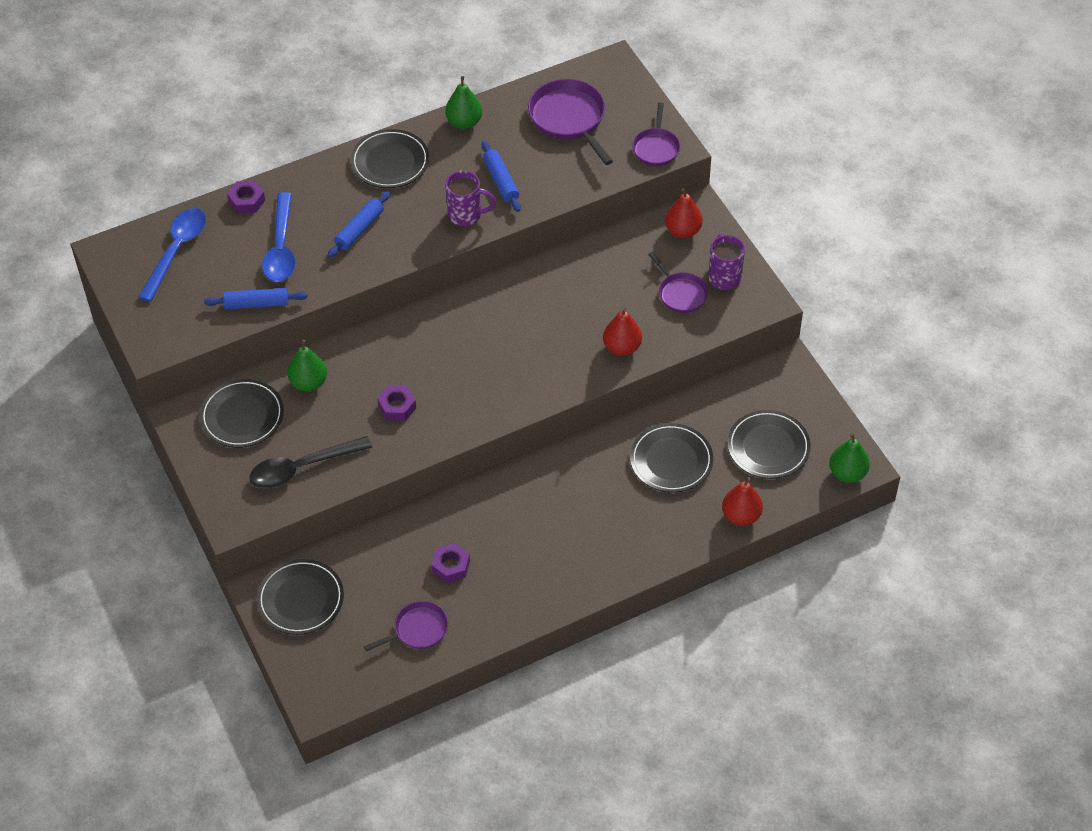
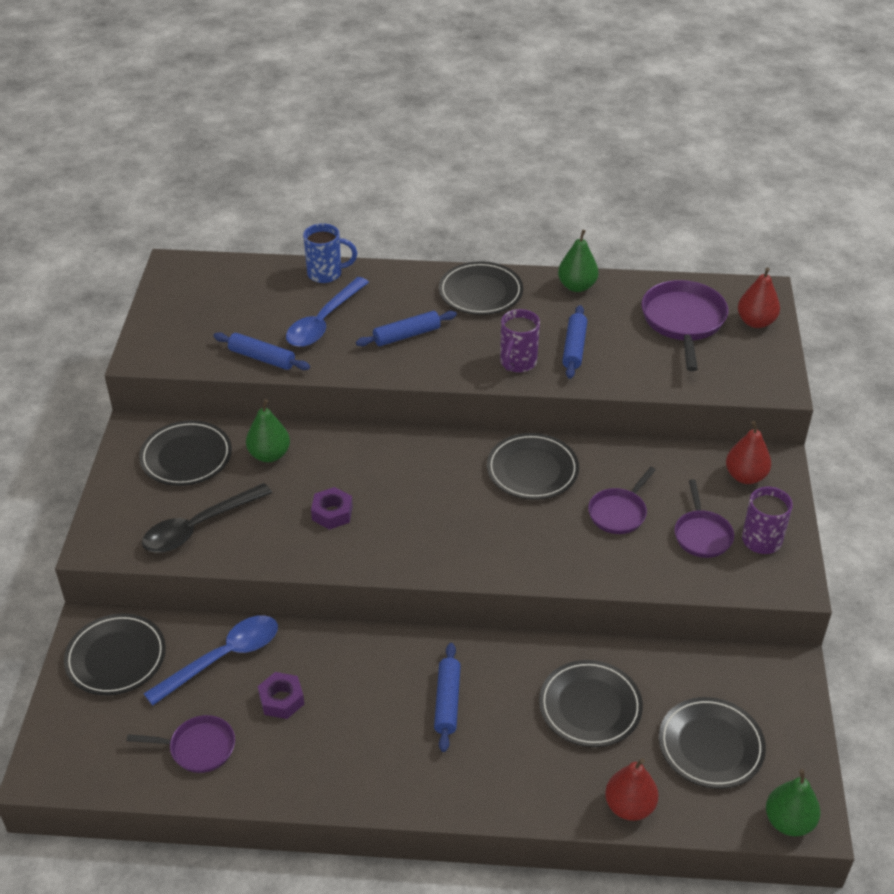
camera: 30 degrees right, 10 degrees down
blue spoon [138,208,206,302] -> blue spoon moved to [143,615,278,706]
purple nut [227,180,265,214] -> blue mug [303,223,357,283]
black spoon [249,436,372,488] -> black spoon turned 45 degrees counterclockwise [142,483,272,553]
purple mug [445,171,496,226] -> purple mug turned 75 degrees clockwise [500,309,540,373]
red pear [603,308,642,356] -> red pear moved to [738,268,780,328]
purple pan [632,103,680,166] -> purple pan moved to [588,467,656,534]
none -> blue rolling pin [434,643,461,752]
none -> black plate [487,433,579,500]

